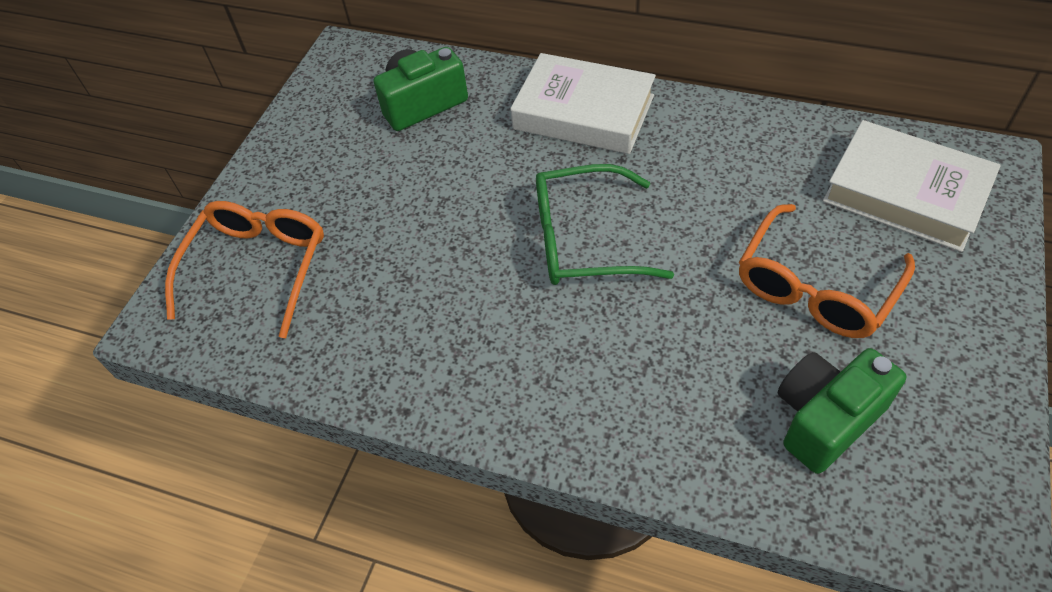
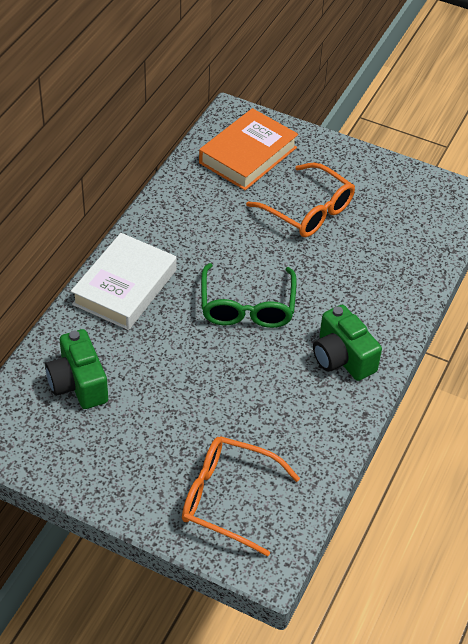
camera: 90 degrees left, 5 degrees down
green camera [778,348,906,474] -> green camera moved to [313,305,382,381]
white book [823,120,1001,252] -> orange book [199,108,298,190]

